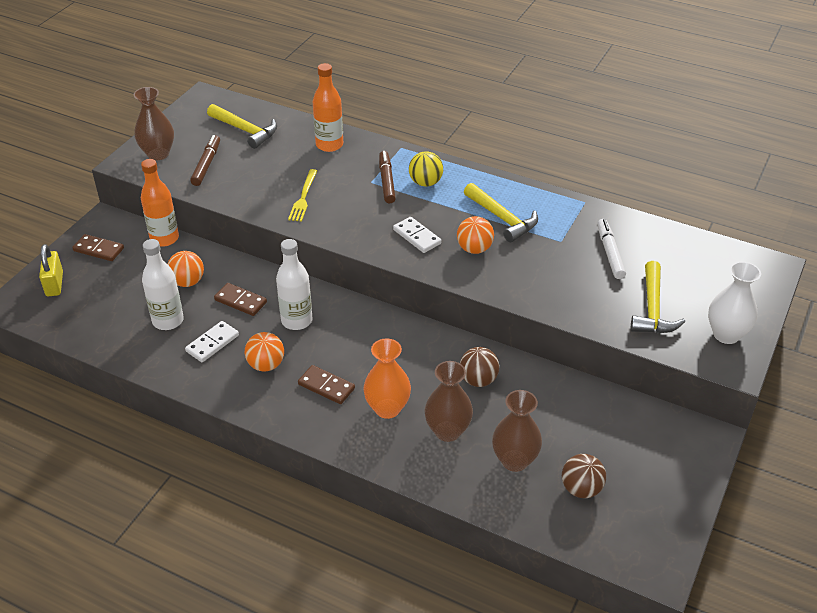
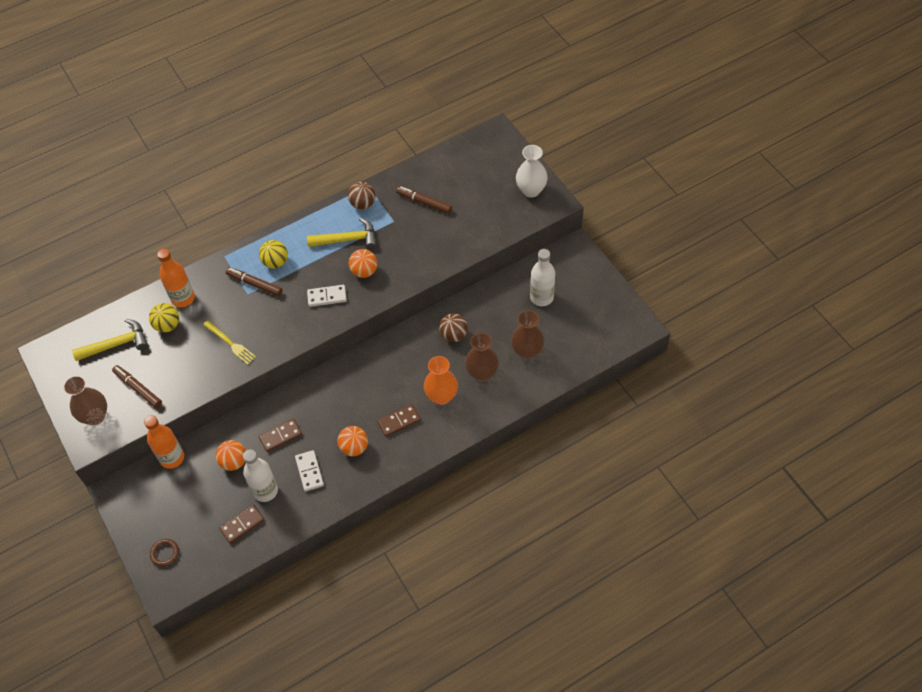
camera: 55 degrees left, 15 degrees up
yellow padlock [39,244,63,296] -> brown ring [150,539,179,567]
brown domino [72,234,124,261] -> brown domino moved to [219,505,264,544]
white bottle [276,239,313,330] -> white bottle moved to [530,249,555,306]
brown ball [562,454,606,498] -> brown ball moved to [348,182,375,210]
white marker [597,219,626,279] -> brown marker [396,186,452,214]
yellow hammer [631,261,685,333] -> none
none -> yellow ball [149,303,179,332]

